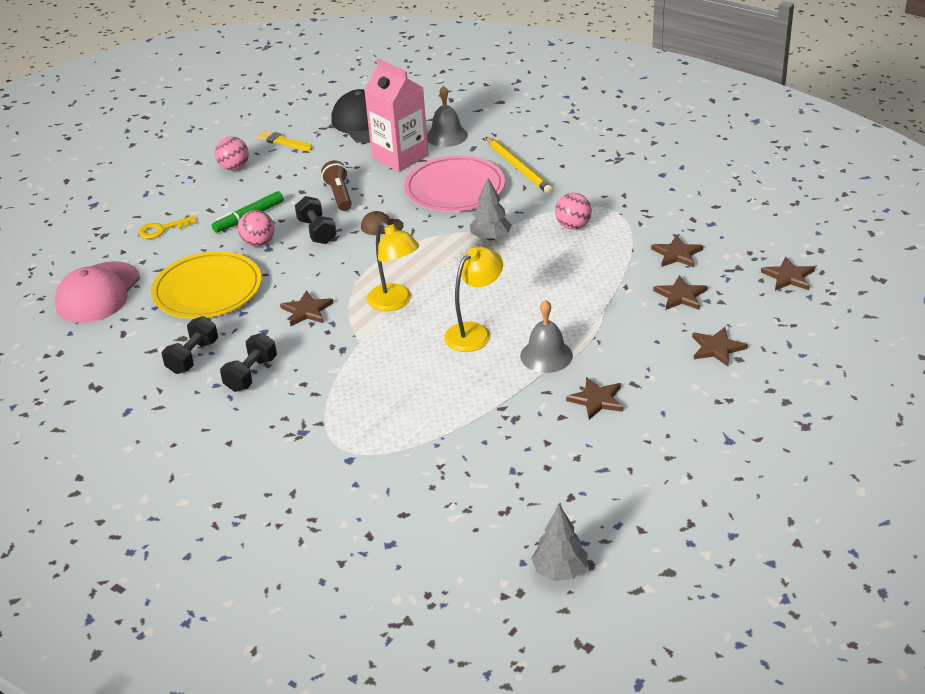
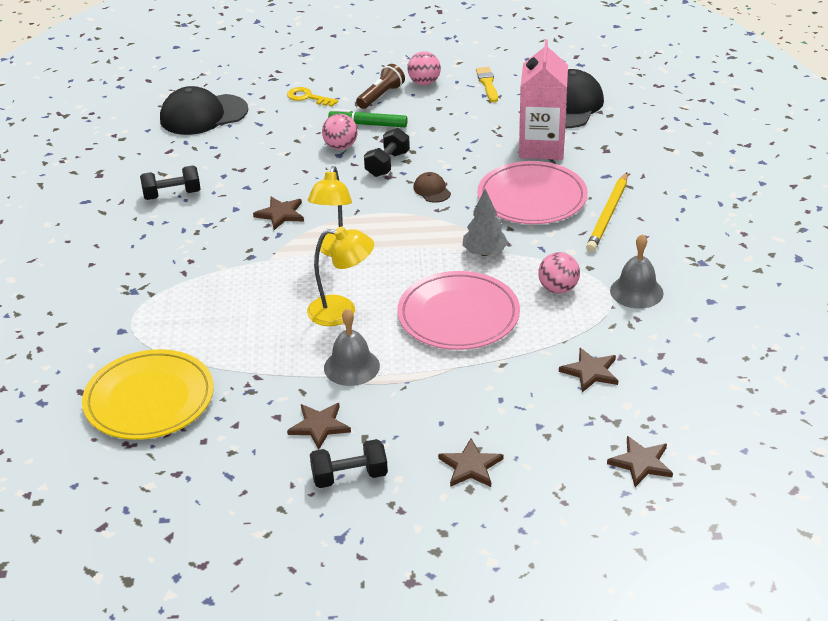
camera: 50 degrees right, 0 degrees up
pink cap [54,261,140,323] -> black cap [160,86,248,135]
yellow plate [151,251,262,319] -> yellow plate moved to [82,349,214,440]
black dumbbell [220,333,277,392] -> black dumbbell moved to [310,439,388,488]
brown flashlight [321,160,352,211] -> brown flashlight moved to [356,64,405,109]
grey bell [427,86,468,147] -> grey bell moved to [610,234,664,309]
grey tree [531,505,588,581] -> none
brown star [653,275,708,310] -> none
none -> pink plate [397,271,520,350]

